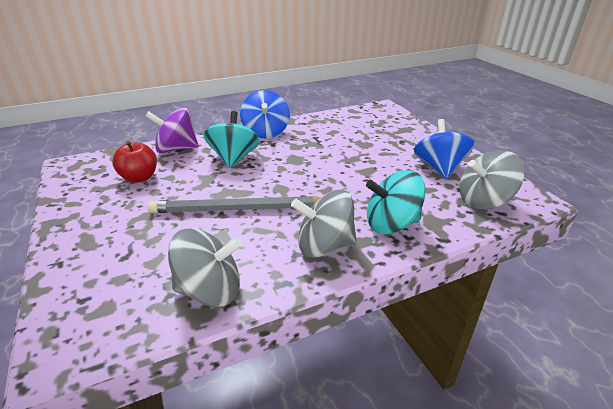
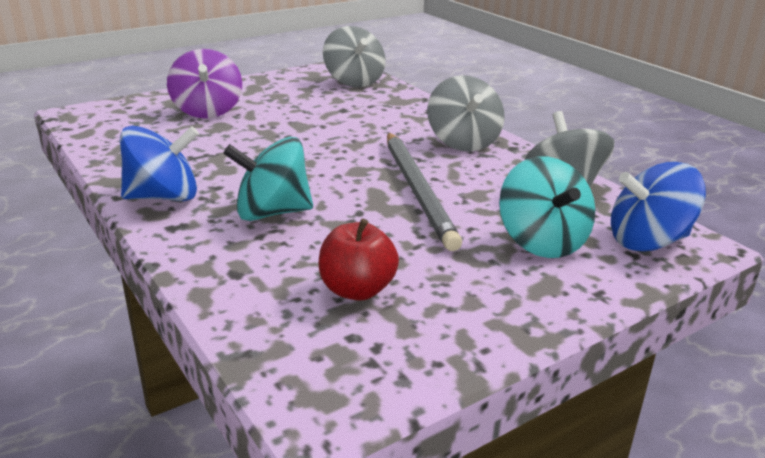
camera: 100 degrees left, 5 degrees down
purple spinning top [145,107,199,153] -> purple spinning top moved to [167,49,242,118]
turquoise spinning top [366,170,426,234] -> turquoise spinning top moved to [499,156,595,258]
blue spinning top [414,119,475,179] -> blue spinning top moved to [611,162,706,252]

